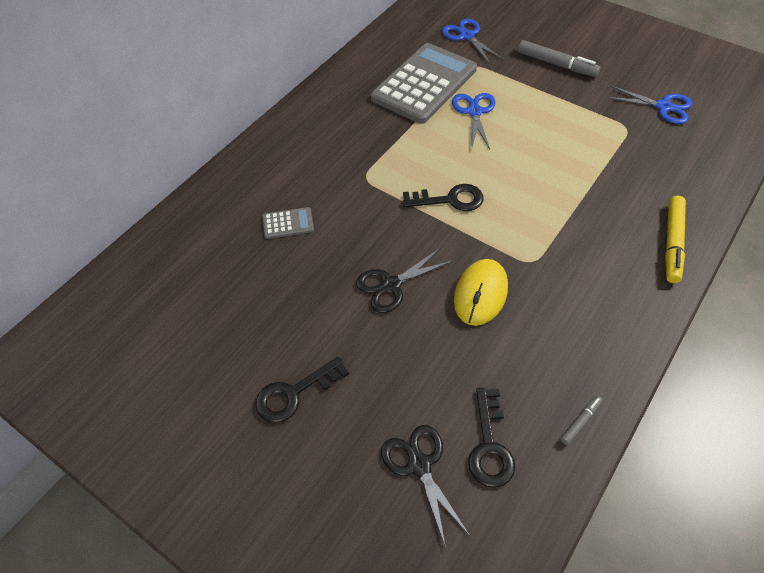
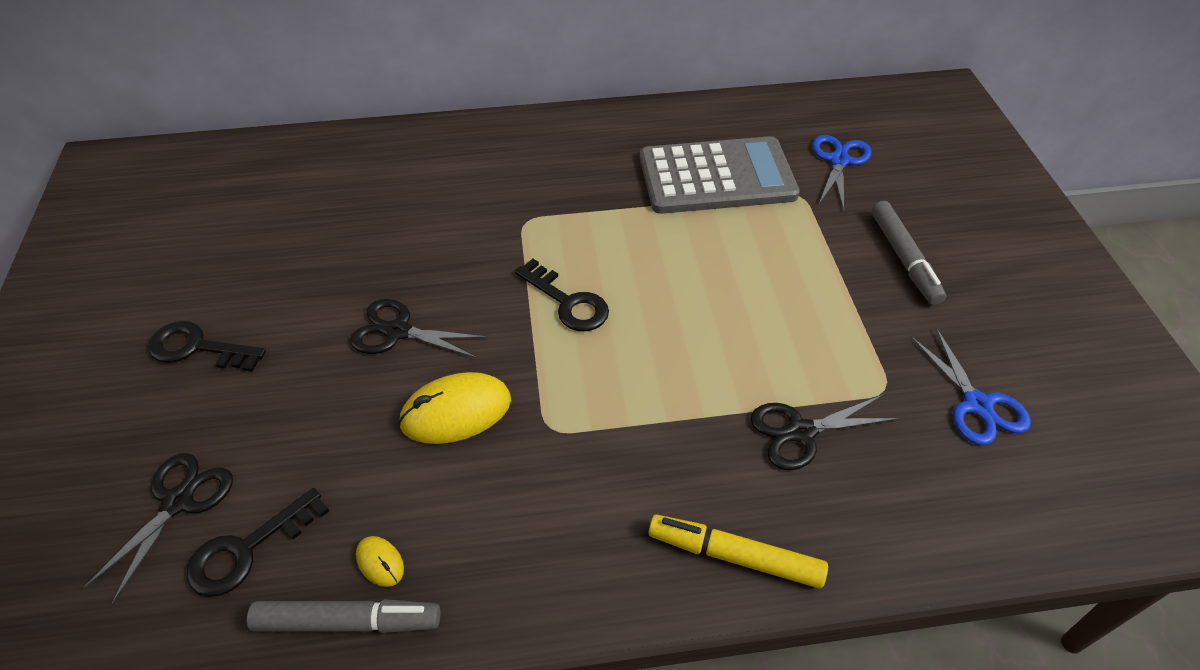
camera: 45 degrees right, 5 degrees down
grey calculator [262,207,314,239] -> none
blue scissors [452,93,496,149] -> none
grey marker [560,396,603,445] -> grey marker [247,599,440,633], size x1.97
yellow marker [665,196,686,283] -> yellow marker turned 45 degrees clockwise [649,515,828,589]
none -> yellow mouse [356,536,404,587]
none -> black scissors [750,395,899,470]

